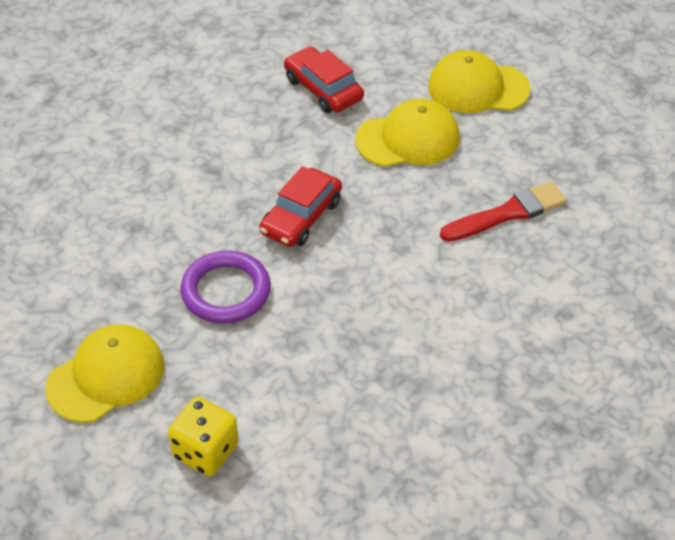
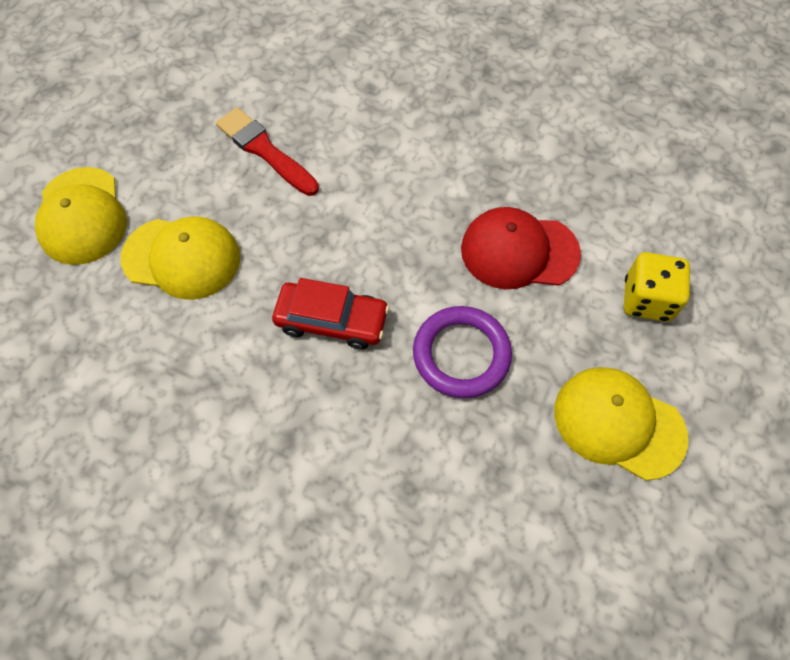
camera: 110 degrees left, 15 degrees up
red car [284,46,364,113] -> none
yellow cap [355,99,460,167] -> yellow cap turned 135 degrees clockwise [120,216,240,300]
none -> red cap [461,207,581,289]

